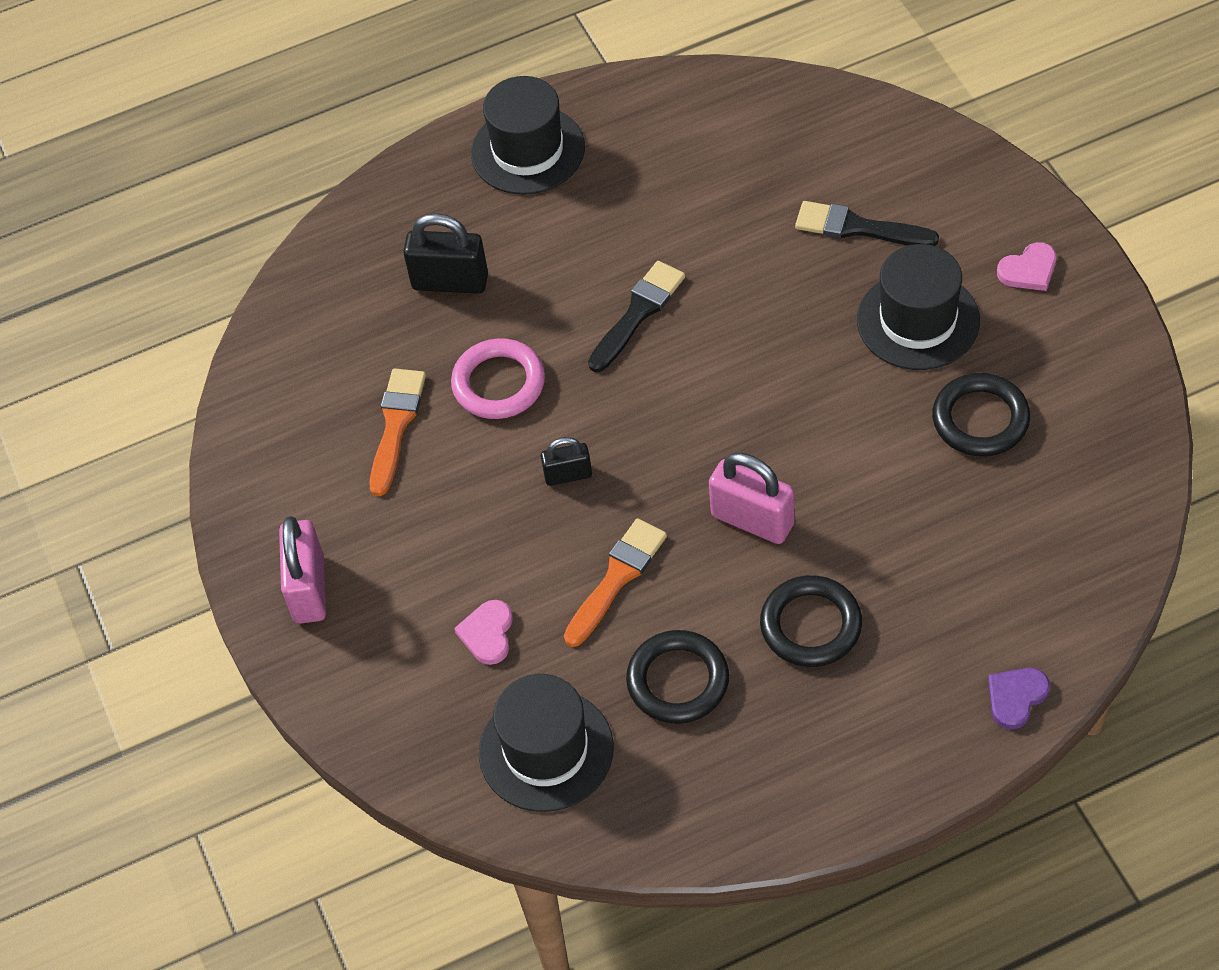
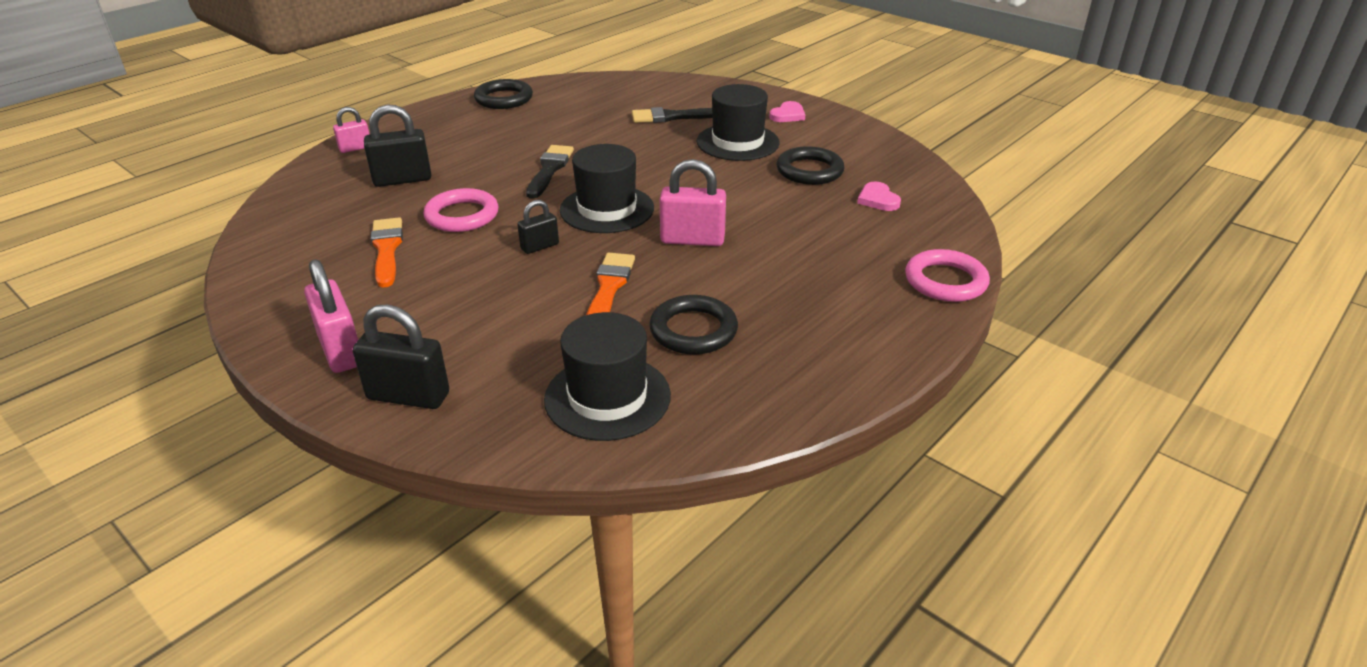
camera: 30 degrees left, 20 degrees down
pink heart [454,600,513,665] -> pink heart moved to [857,182,901,211]
black hat [471,76,585,195] -> black hat moved to [560,144,654,233]
black ring [760,575,862,667] -> black ring moved to [474,79,533,109]
purple heart [988,668,1050,730] -> pink ring [905,249,990,302]
none -> pink padlock [333,107,369,153]
none -> black padlock [353,305,449,409]

